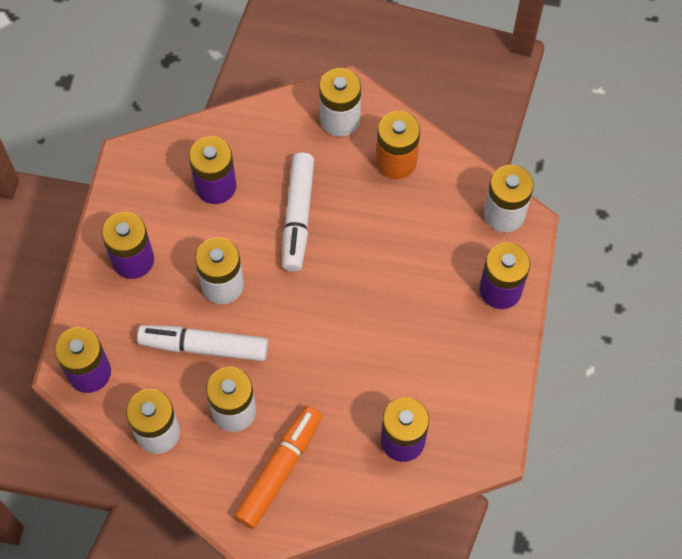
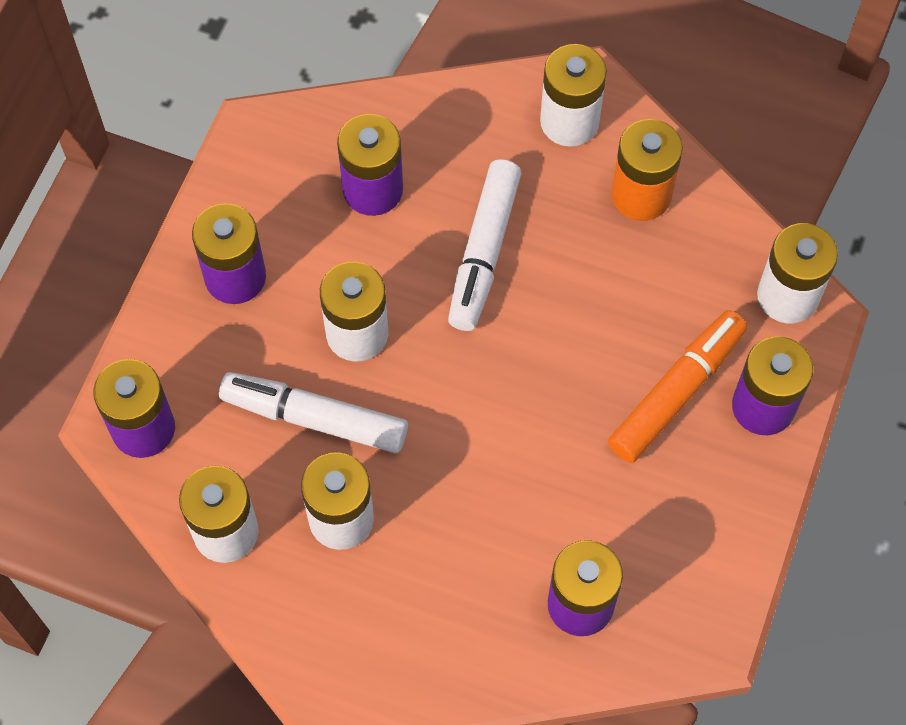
camera: 10 degrees right, 0 degrees up
orange marker [234,406,322,529] -> orange marker moved to [608,310,747,463]

